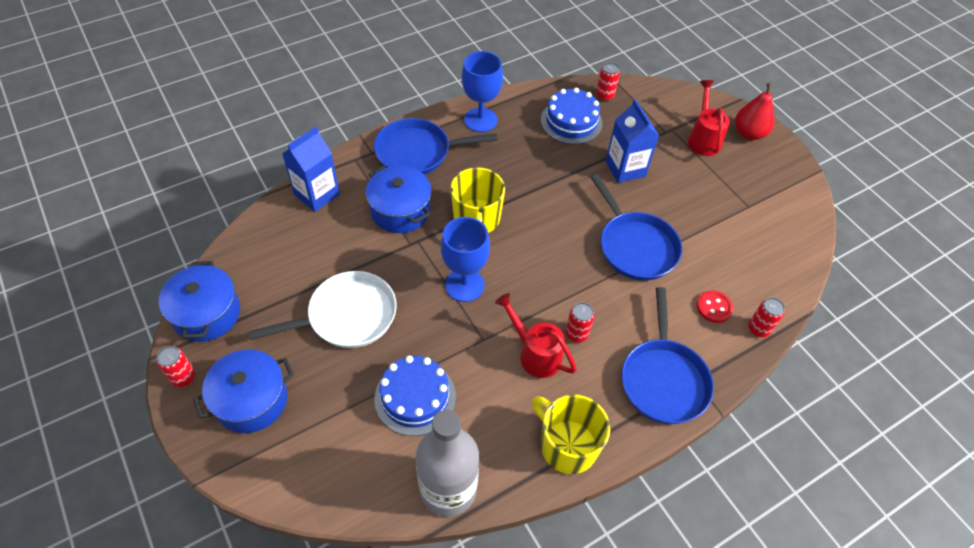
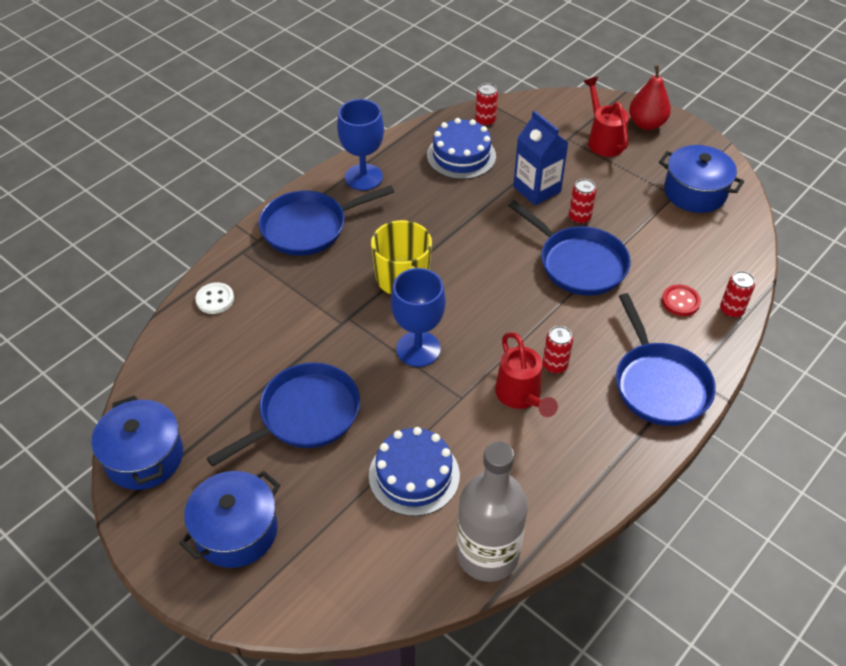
camera: 15 degrees left, 5 degrees down
red can [157,346,195,387] -> red can moved to [569,179,596,224]
white pan [249,271,397,348] -> blue pan [207,363,360,467]
blue carton [282,127,340,212] -> white button [195,282,234,314]
blue pot [366,166,432,233] -> blue pot moved to [659,145,744,213]
red watering can [495,293,577,378] -> red watering can turned 135 degrees counterclockwise [495,332,558,417]
yellow mug [532,395,610,474] -> none

